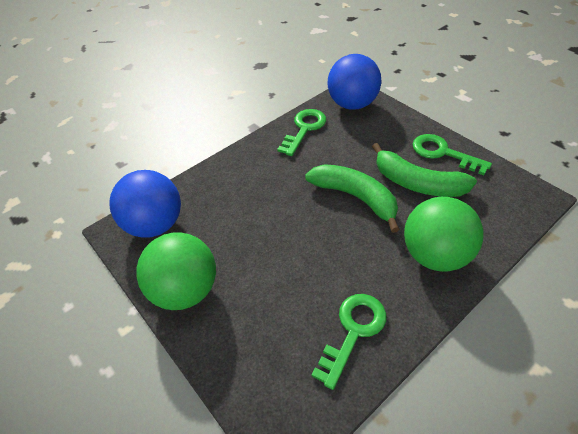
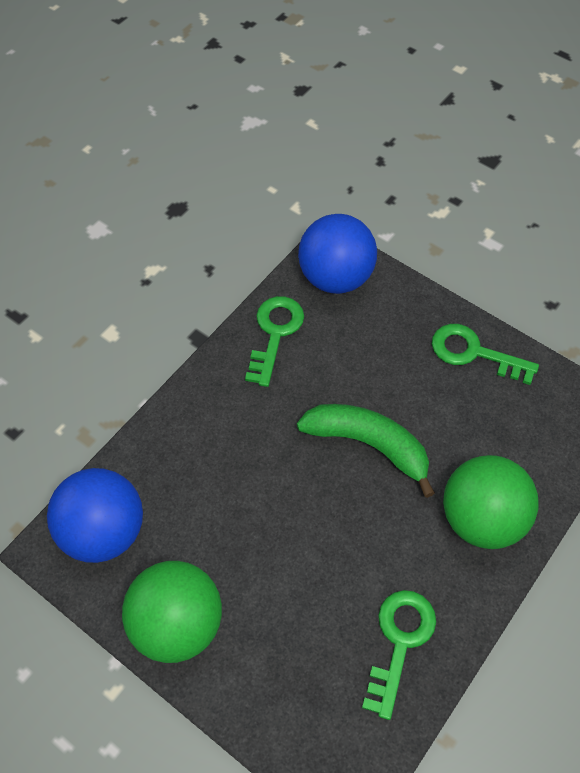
camera: 15 degrees left, 10 degrees up
green banana [372,143,477,197] -> none

